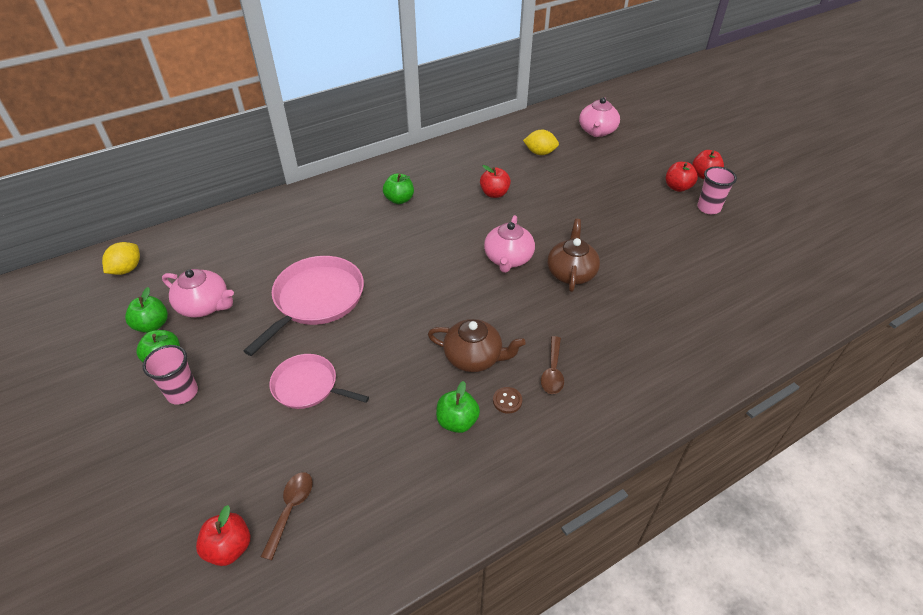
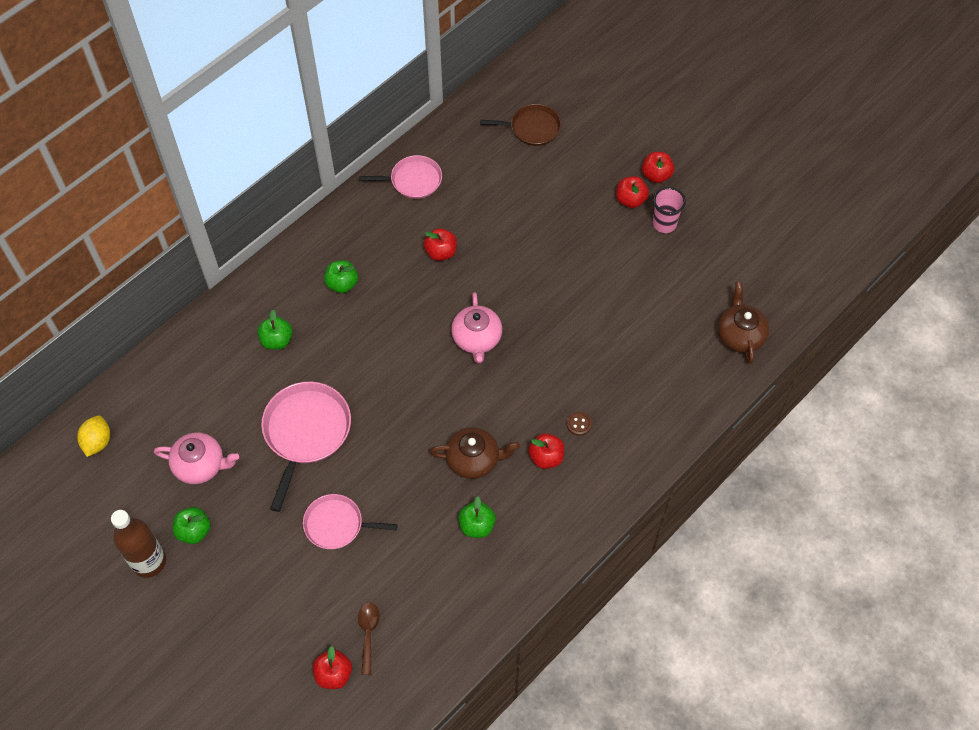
camera: 15 degrees left, 15 degrees up
green apple [125,287,168,333] -> green apple moved to [258,310,293,350]
pink cup [142,345,198,405] -> none
brown button [493,387,522,414] -> brown button moved to [567,412,592,436]
yellow lemon [523,130,559,155] -> none
brown spoon [541,336,564,394] -> red apple [528,433,565,469]
brown teapot [547,219,600,292] -> brown teapot moved to [718,282,769,364]
pink teapot [579,98,620,137] -> brown pan [480,104,561,146]
none -> brown bottle [111,510,166,578]
none -> pink pan [359,155,442,199]

